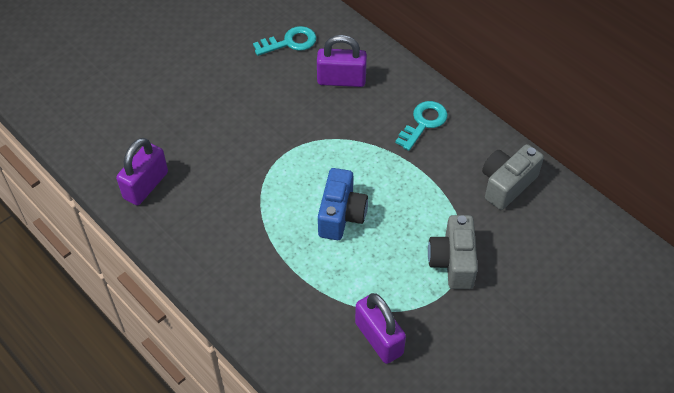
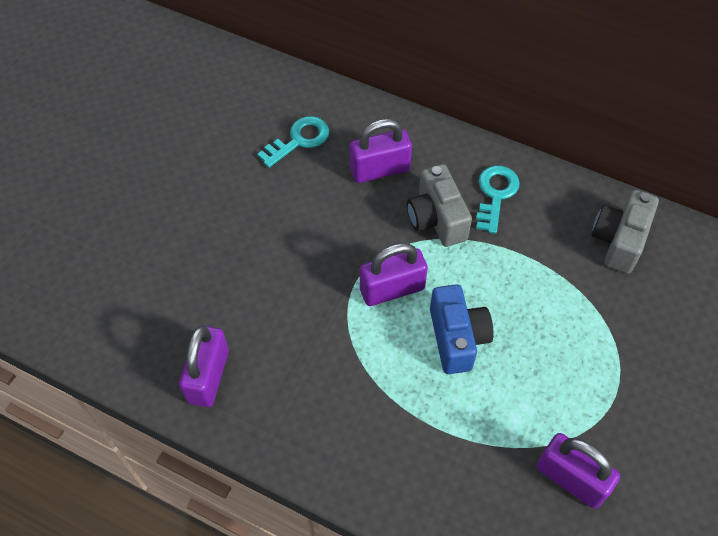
camera: 20 degrees left, 5 degrees up
grey camera [428,215,478,289] -> grey camera moved to [407,164,472,247]
none -> purple padlock [360,243,428,306]

